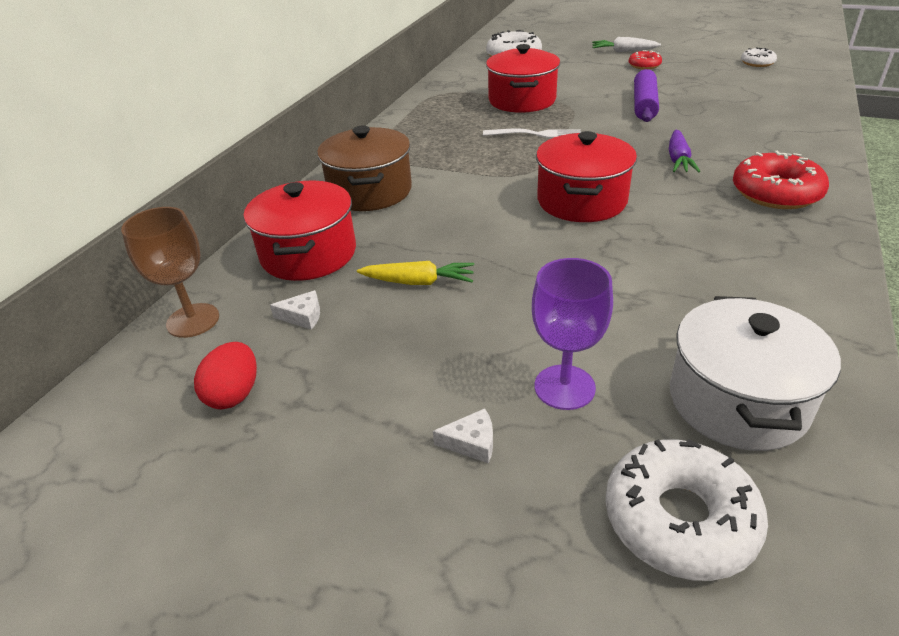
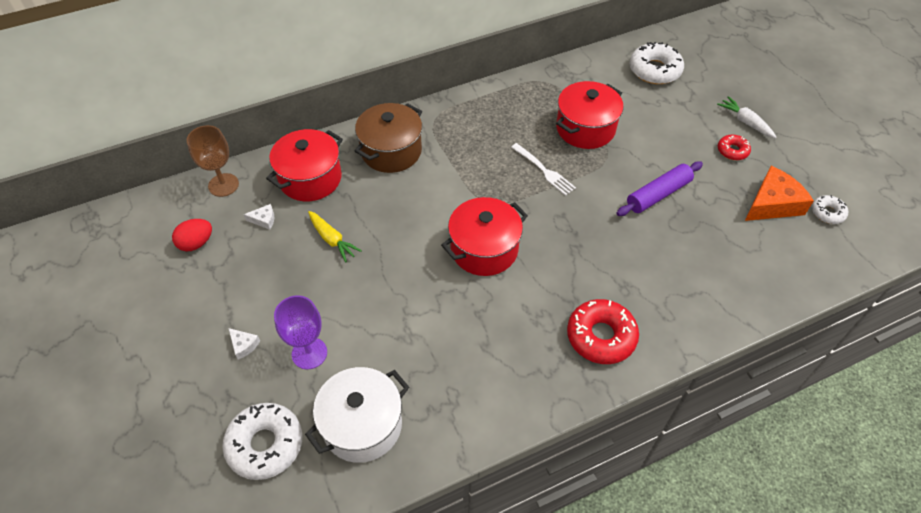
camera: 40 degrees right, 15 degrees up
white cheese [270,290,320,330] -> white cheese turned 45 degrees counterclockwise [244,204,274,230]
purple carrot [669,130,700,172] -> none
none -> orange cheese [745,166,814,221]

